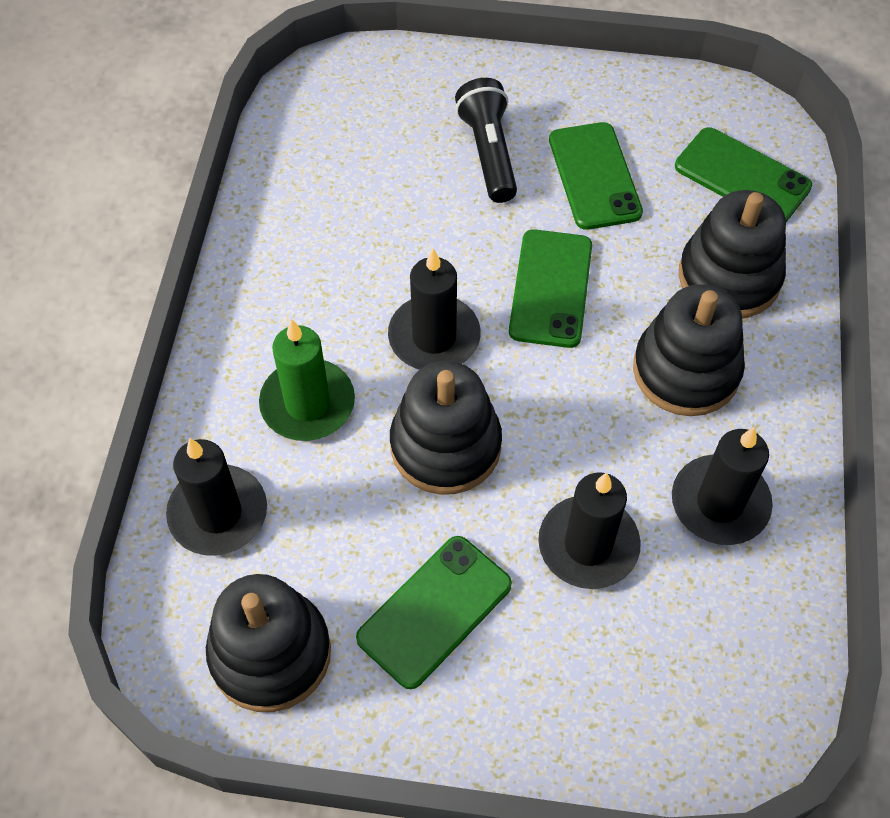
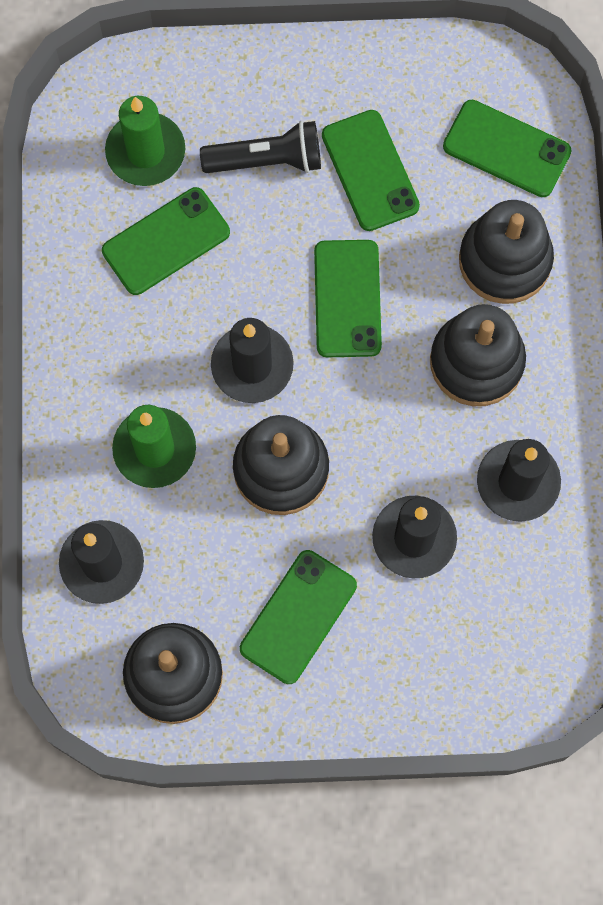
camera: 10 degrees left, 15 degrees up
black flashlight [455,78,517,203] -> black flashlight turned 105 degrees clockwise [200,121,321,173]
none -> green phone [102,187,230,295]
none -> green candle [105,96,185,186]

